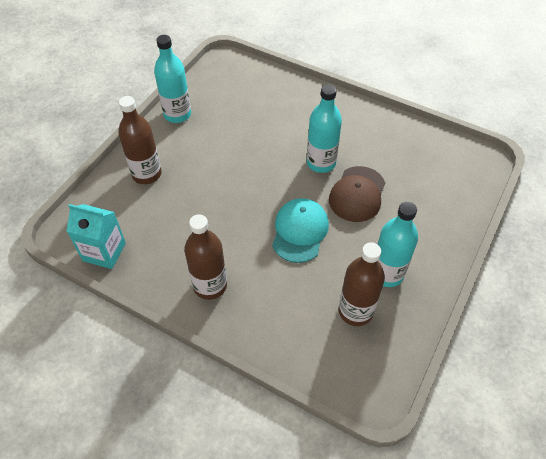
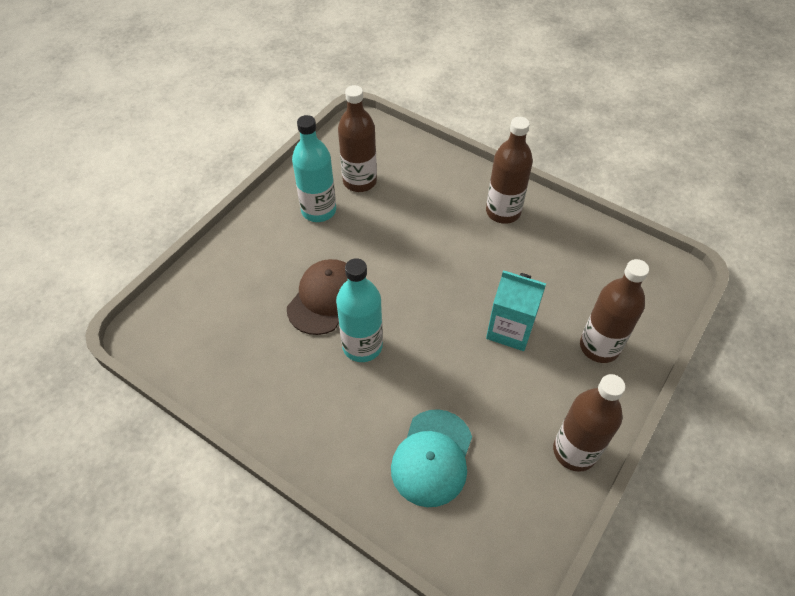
camera: 175 degrees left, 0 degrees up
turquoise carton [67,204,126,269] -> turquoise carton moved to [486,270,546,351]
turquoise bottle [154,35,191,123] -> brown bottle [553,374,625,472]
turquoise cap [272,198,329,263] -> turquoise cap moved to [391,409,472,507]

